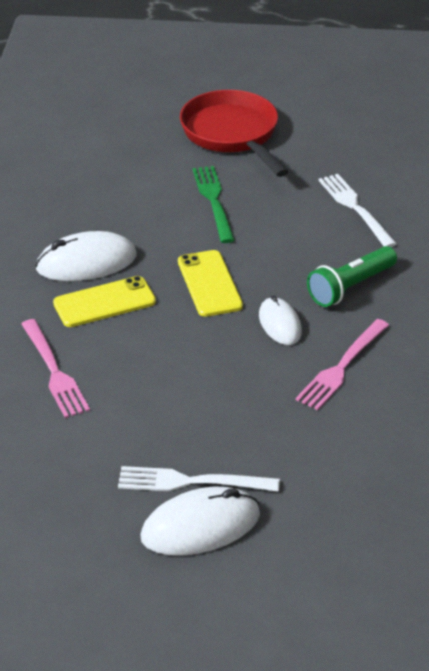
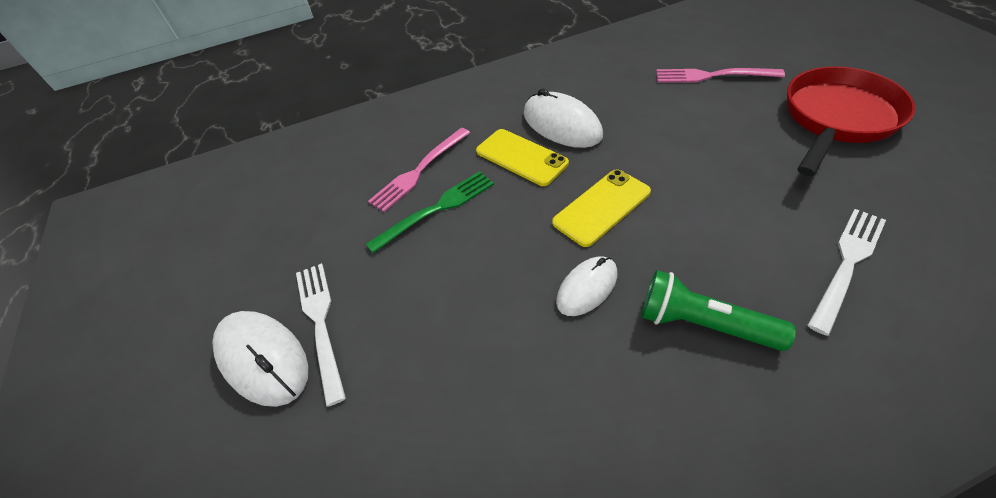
camera: 70 degrees right, 10 degrees up
green fork [193,166,235,243] -> green fork moved to [366,171,494,253]
pink fork [295,319,389,410] -> pink fork moved to [656,68,785,83]

